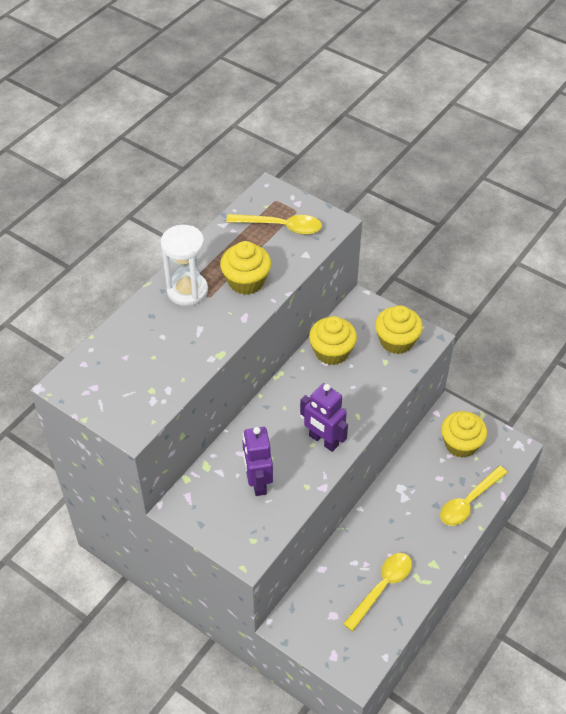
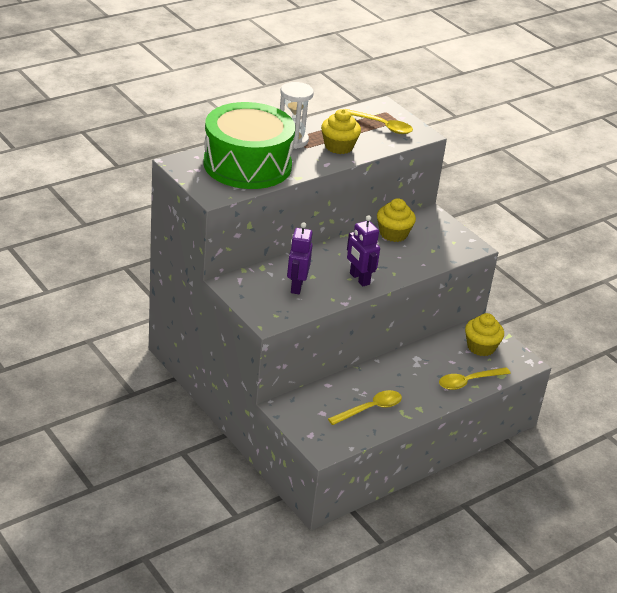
camera: 15 degrees right, 15 degrees down
yellow cupcake [375,305,423,354] -> none
none -> green drum [203,102,295,189]

